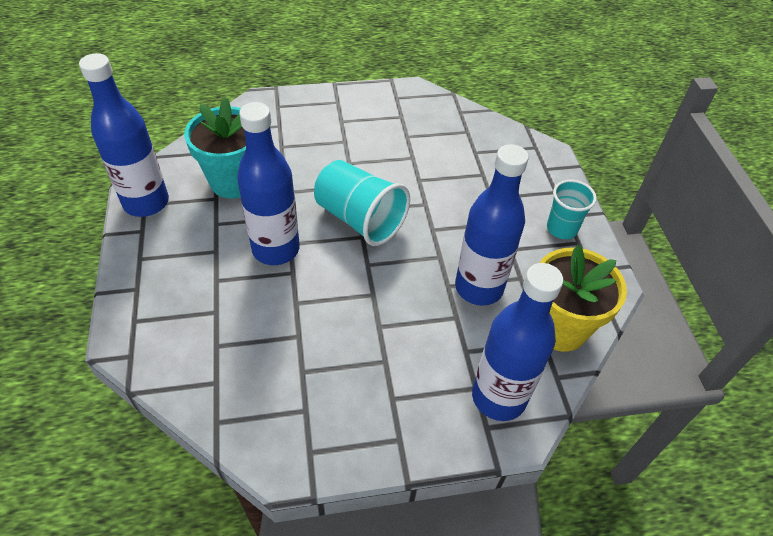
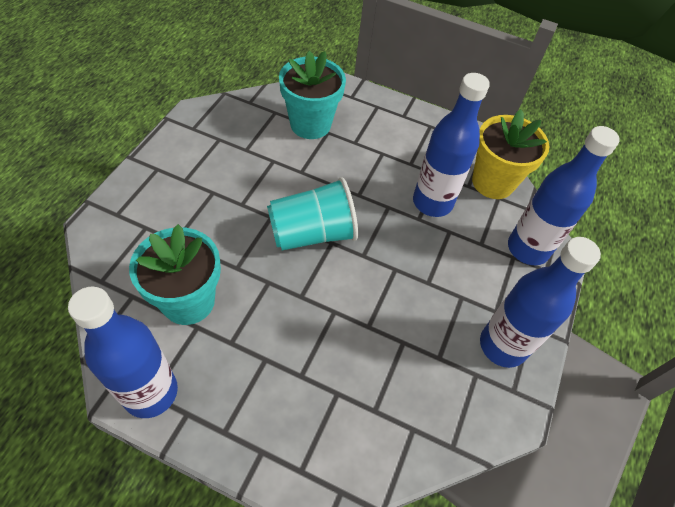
camera: 60 degrees left, 5 degrees up
blue bottle [237,102,300,265] -> blue bottle moved to [480,237,601,368]
turquoise cup [547,180,597,239] -> none
none -> turquoise flower pot [279,51,346,139]

